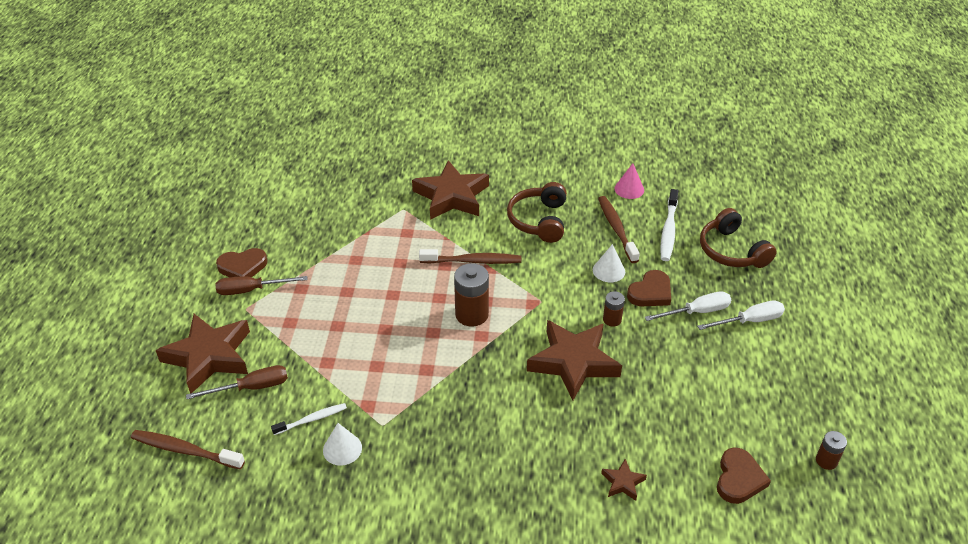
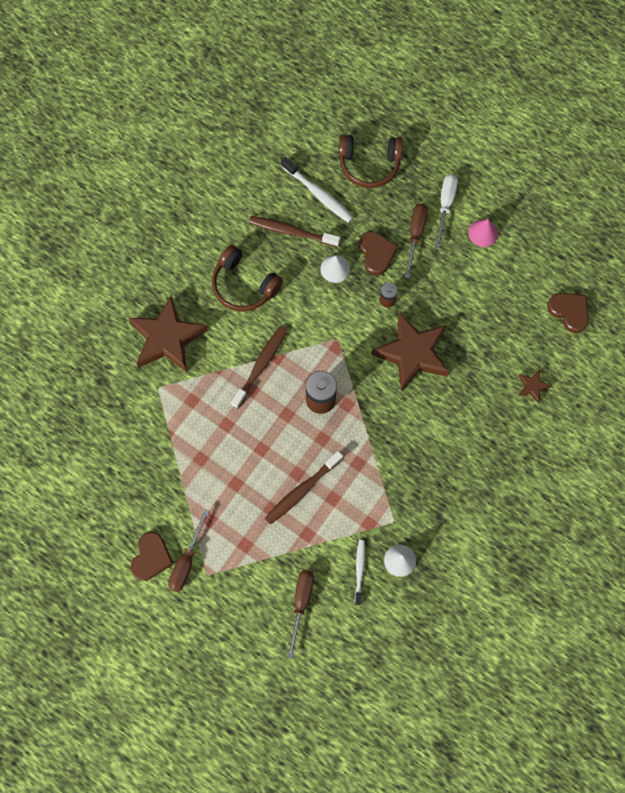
camera: 60 degrees left, 30 degrees up
brown toothbrush [131,430,245,469] -> brown toothbrush moved to [265,451,343,525]
brown star [156,314,250,394] -> none
pink cone [614,163,644,199] -> pink cone moved to [468,219,498,247]
white screwdriver [644,291,731,321] -> brown screwdriver [405,204,428,278]
brown battery [816,431,847,470] -> none

